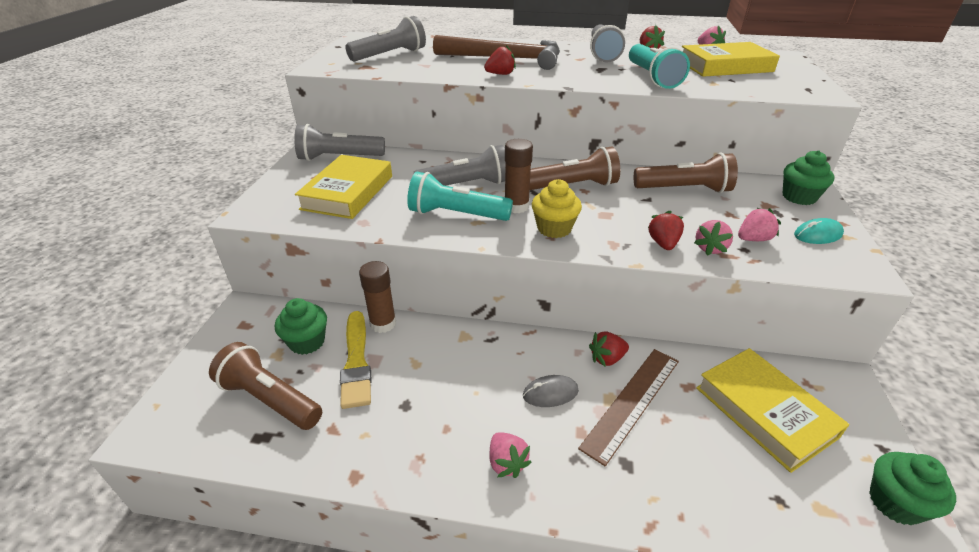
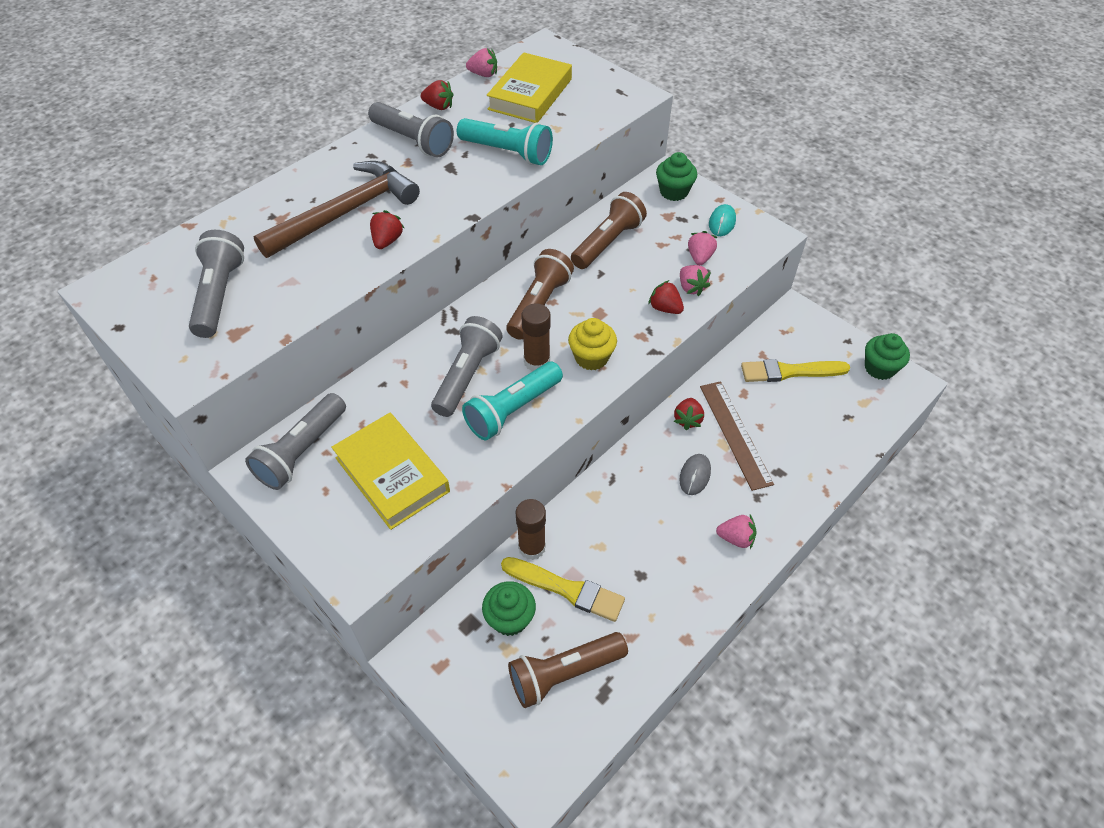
camera: 55 degrees left, 15 degrees up
yellow book [696,348,850,473] -> yellow brush [741,359,850,382]

